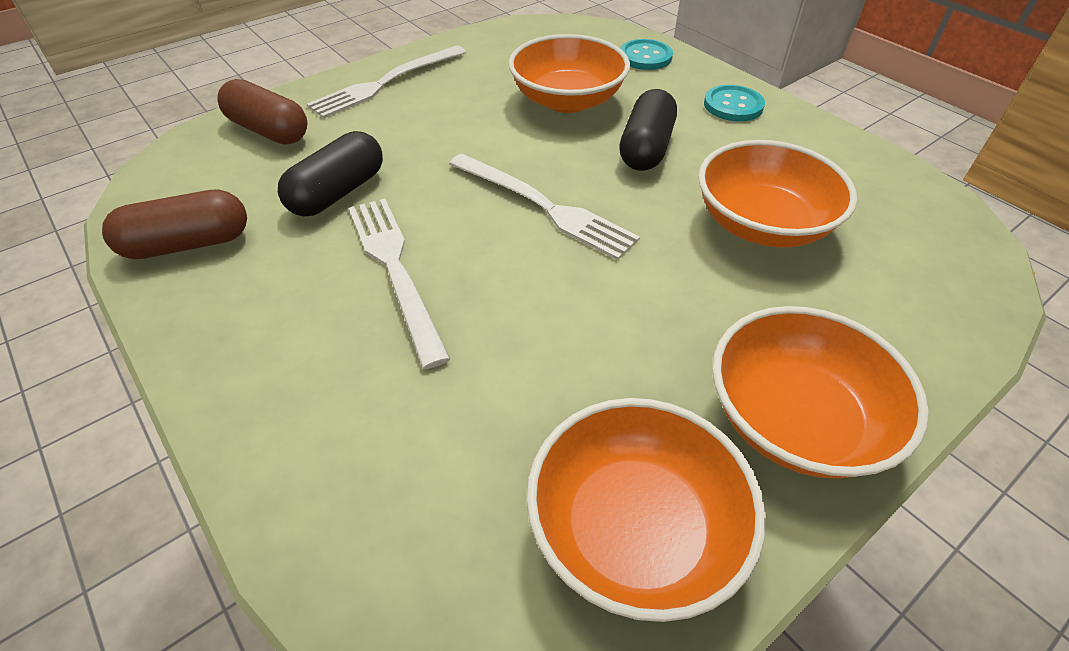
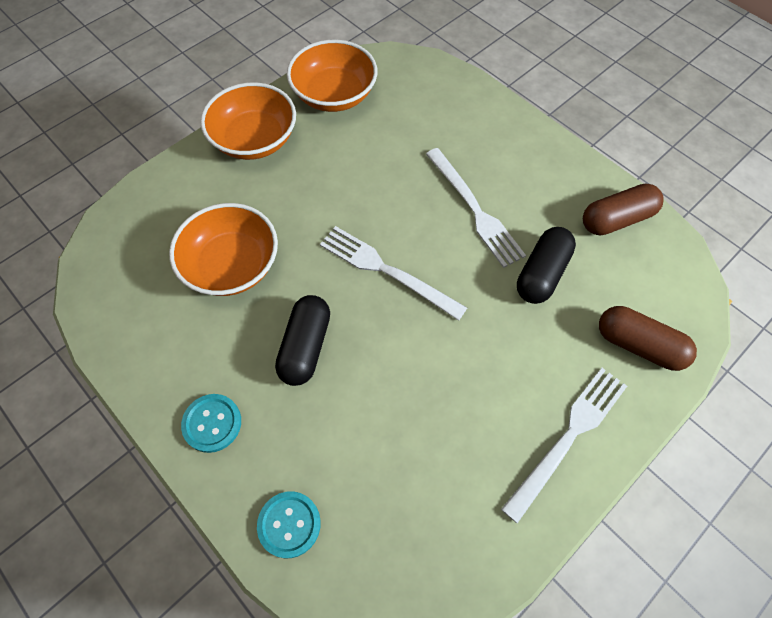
camera: 175 degrees right, 15 degrees up
orange bowl [509,34,630,113] -> none

